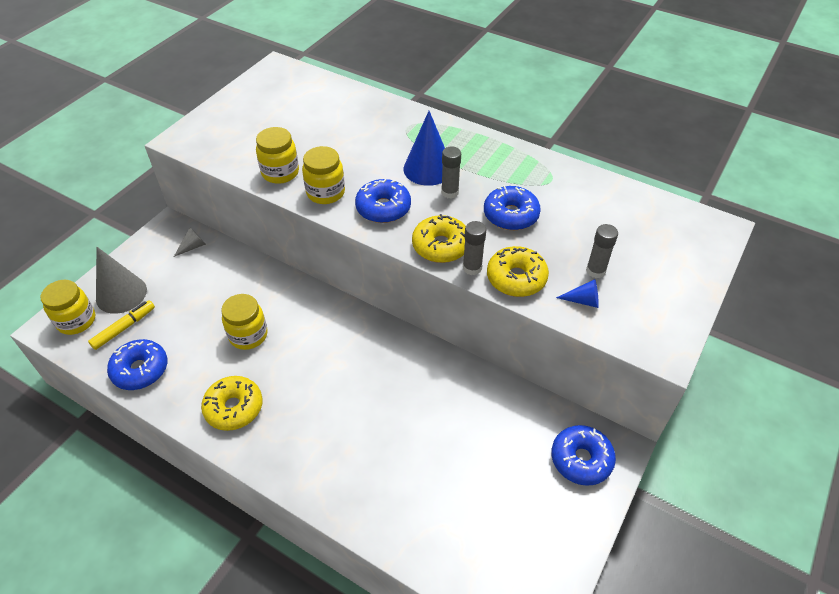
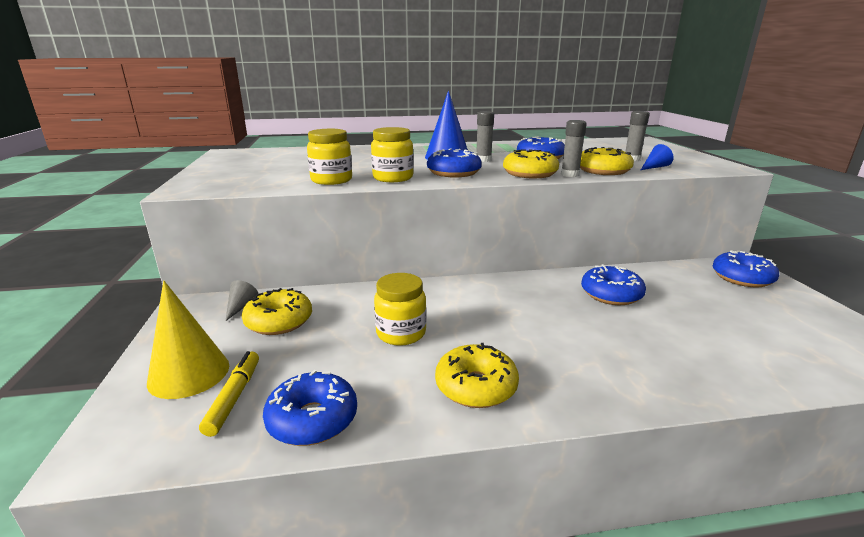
camera: 40 degrees left, 25 degrees down
yellow jar [41,280,95,335] -> none
grey cone [96,247,147,314] -> yellow cone [147,281,229,399]
none -> yellow donut [242,288,312,335]
none -> blue donut [581,264,646,305]

